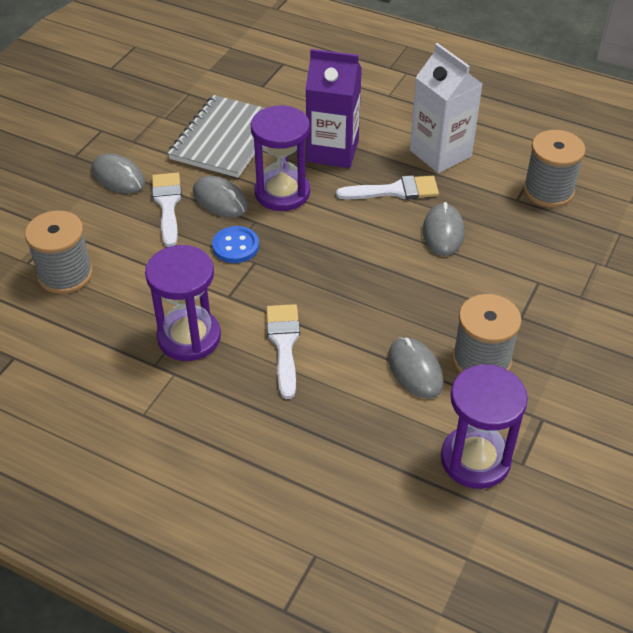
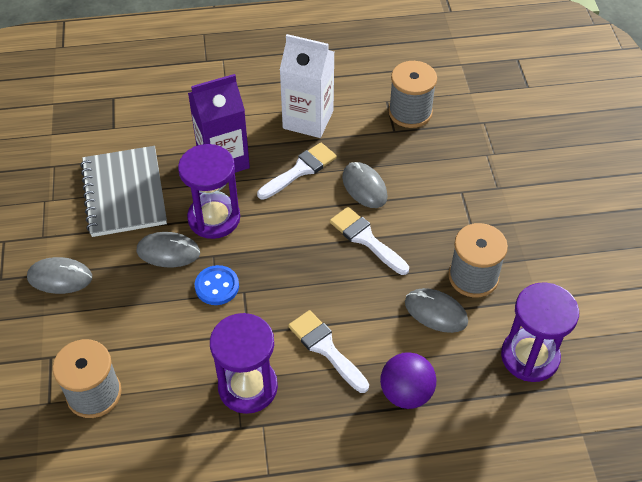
camera: 35 degrees left, 5 degrees up
white brush [152,173,182,247] -> white brush moved to [330,207,409,275]
none -> purple ball [380,352,436,409]

